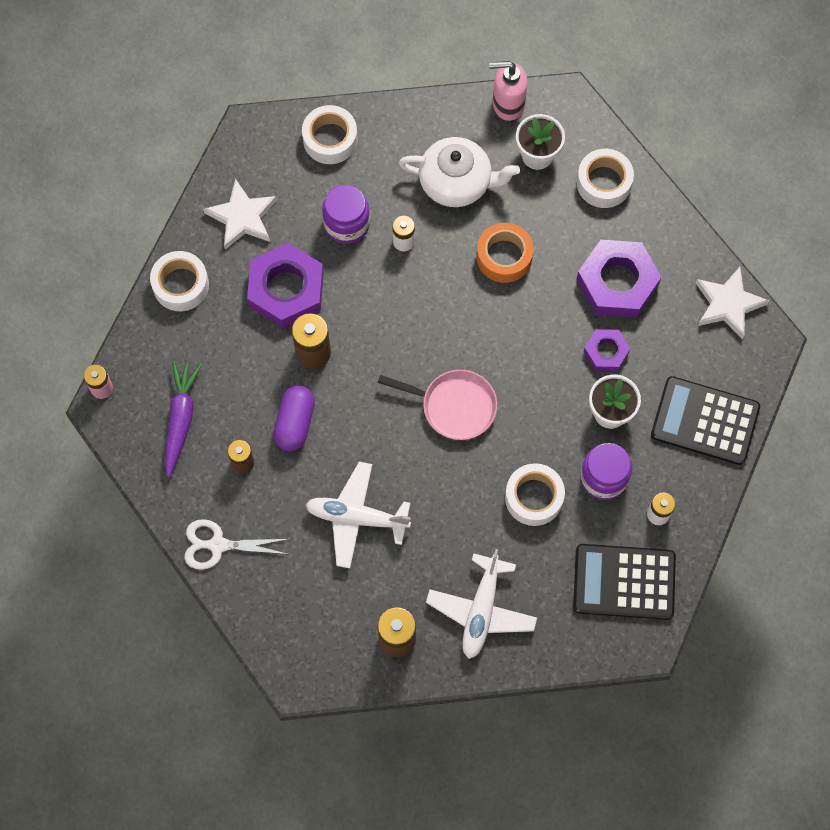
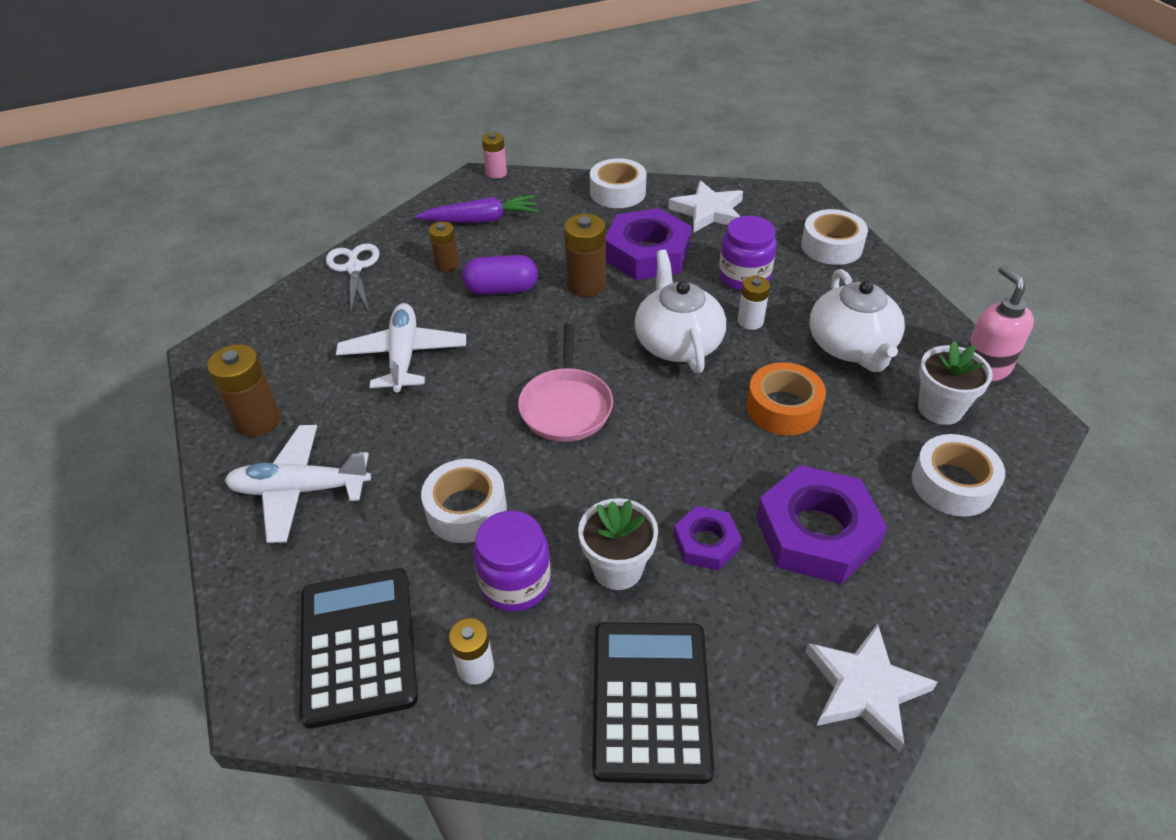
camera: 75 degrees right, 25 degrees down
none -> white teapot [635,250,726,373]

